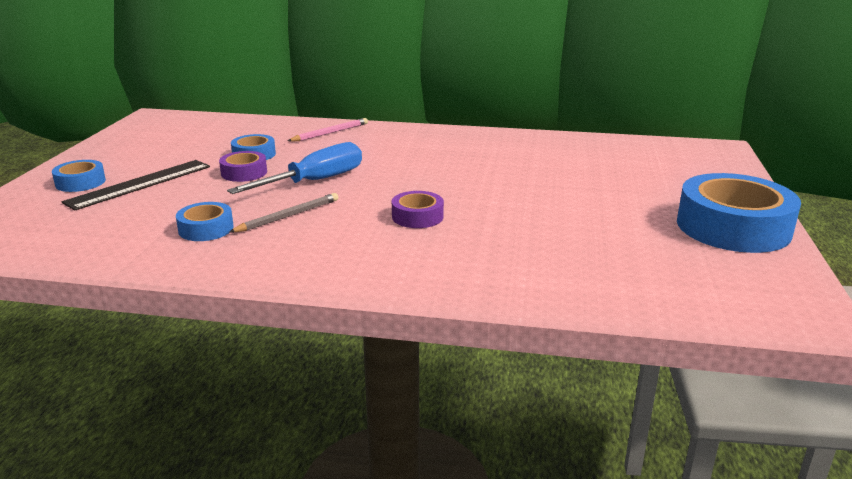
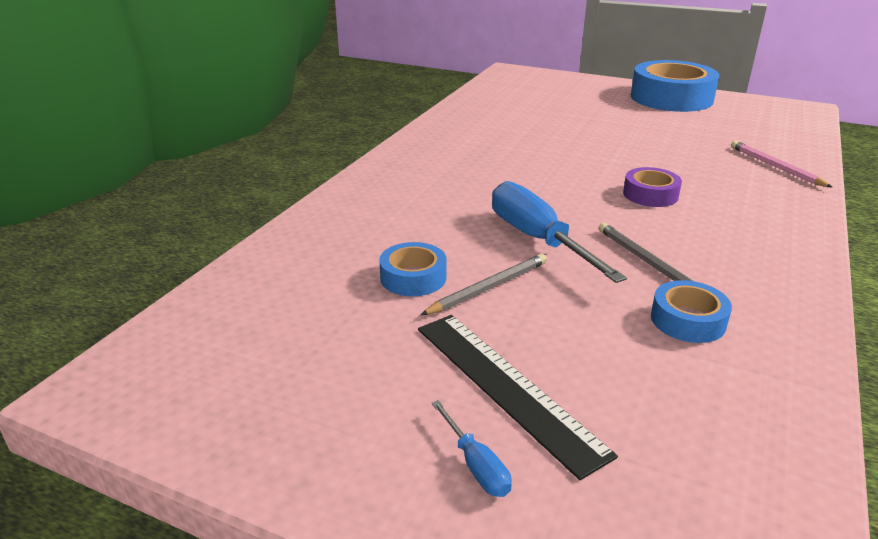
camera: 75 degrees left, 5 degrees up
blue tape [52,160,106,192] -> blue screwdriver [432,400,512,497]
purple tape [219,151,267,182] -> grey pencil [420,254,547,315]
pink pencil [288,118,368,141] -> pink pencil moved to [731,141,833,188]

